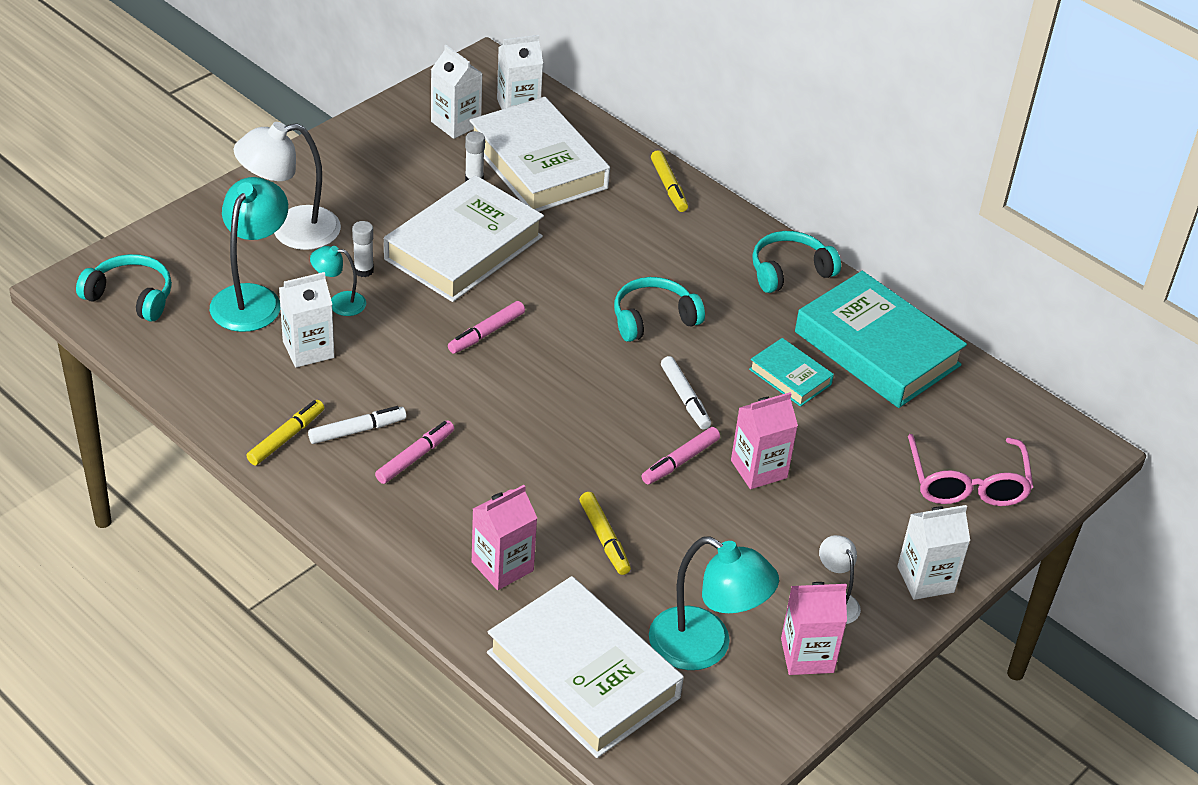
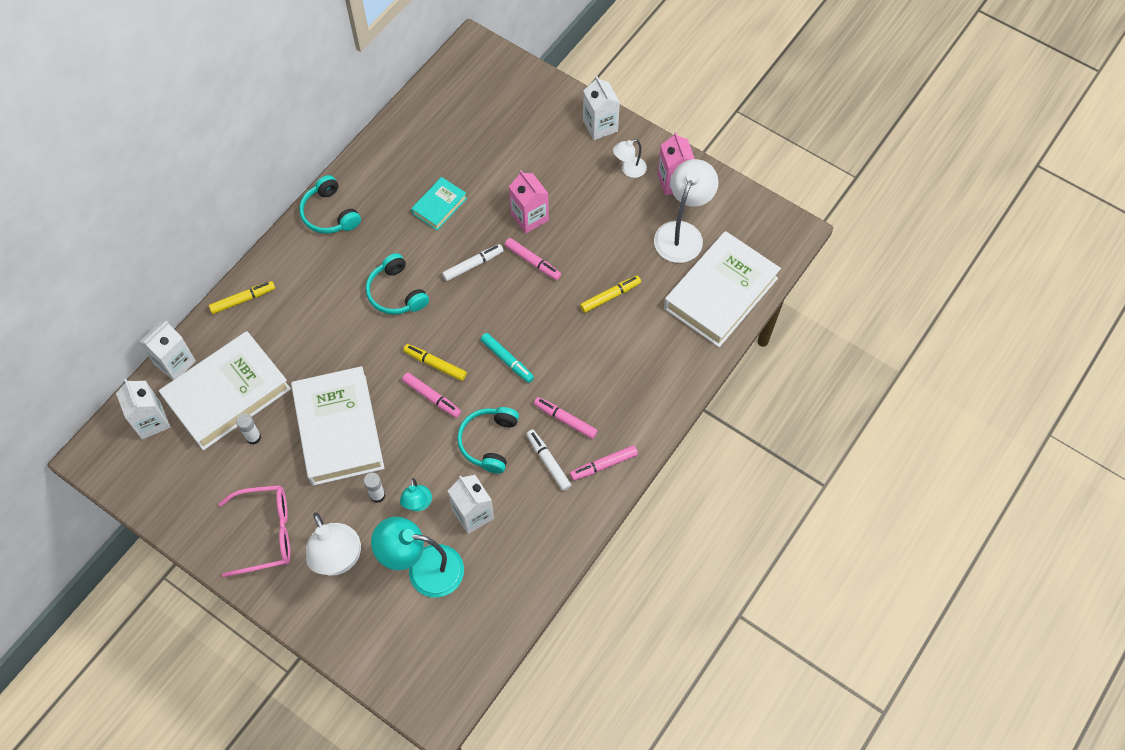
camera: 95 degrees left, 20 degrees up
turquoise headphones [76,254,172,322] -> turquoise headphones moved to [457,407,519,473]
yellow marker [247,400,325,465] -> yellow marker moved to [403,344,467,381]
white book [384,175,544,302] -> white book turned 45 degrees clockwise [291,366,384,486]
white carton [431,45,483,139] -> white carton moved to [139,321,196,380]
pink carton [472,485,537,590] -> none
turquoise lamp [649,537,779,670] -> white lamp [654,159,718,263]
turquoise book [795,271,967,408] -> none
pink glasses [908,434,1033,506] -> pink glasses moved to [219,485,290,577]
none -> turquoise marker [480,333,534,383]
none -> pink marker [570,445,638,481]

